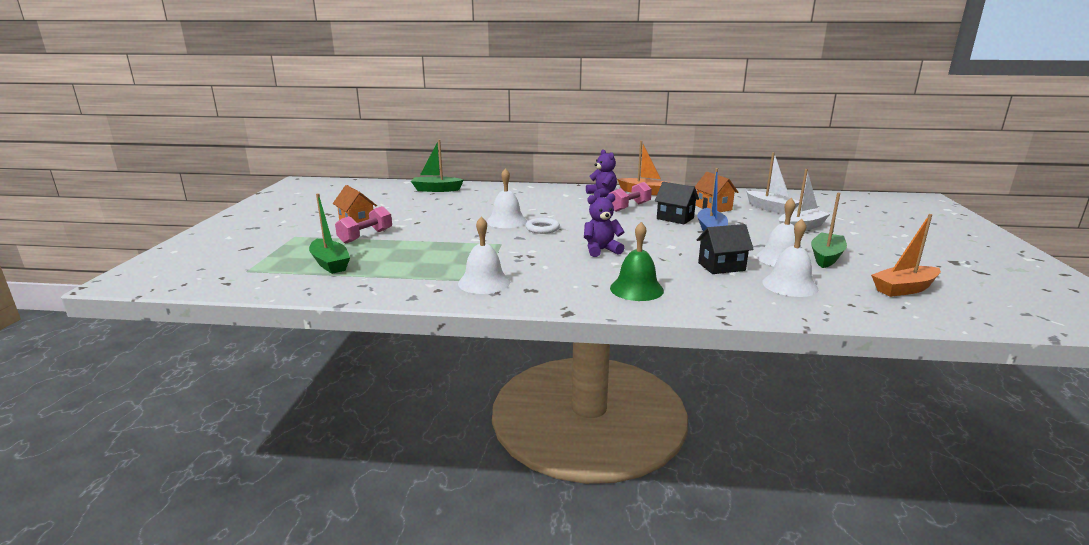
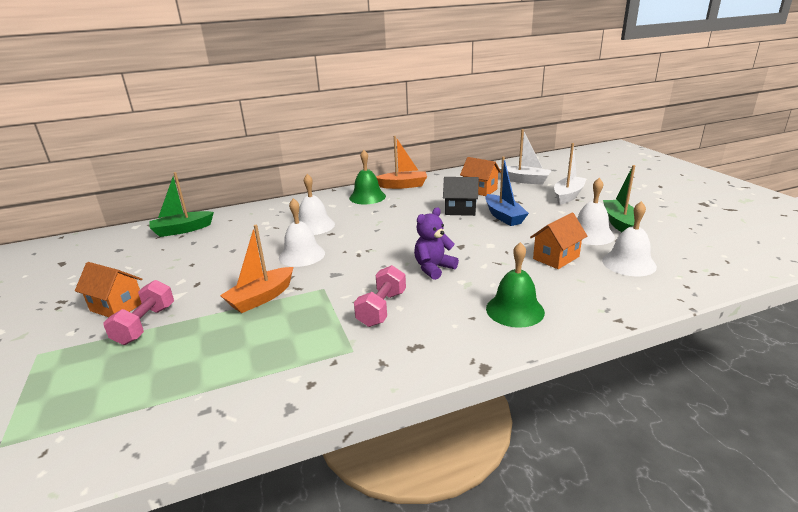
camera: 25 degrees left, 5 degrees up
green boat [309,193,350,274] -> none
white bell [458,216,510,294] -> white bell moved to [299,174,335,235]
white ring [526,218,560,234] -> none
purple teddy bear [586,149,617,198] -> green bell [349,150,386,204]
pink dumbbell [609,182,652,212] -> pink dumbbell moved to [354,265,406,327]
black house [697,224,754,274] -> orange house [530,213,587,269]
orange boat [871,214,941,297] -> orange boat moved to [220,225,293,313]

